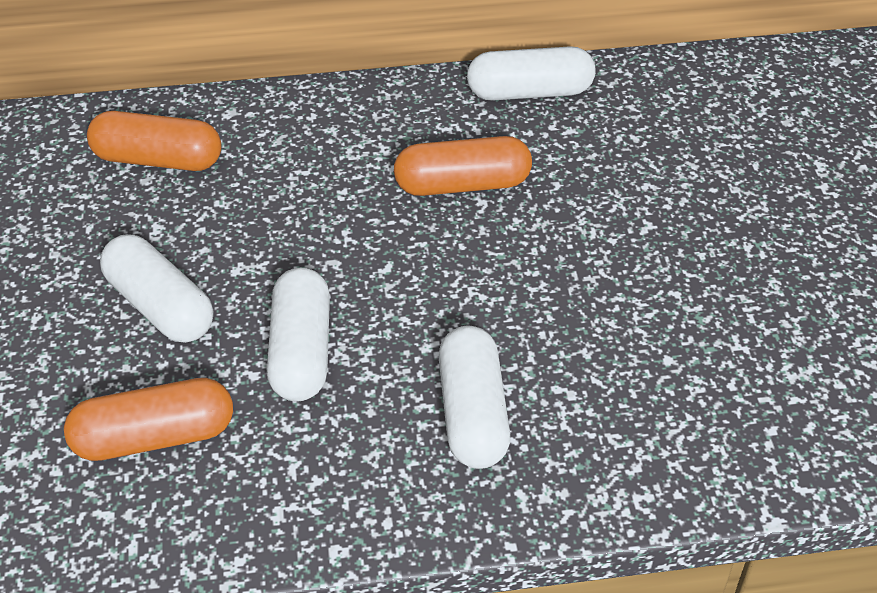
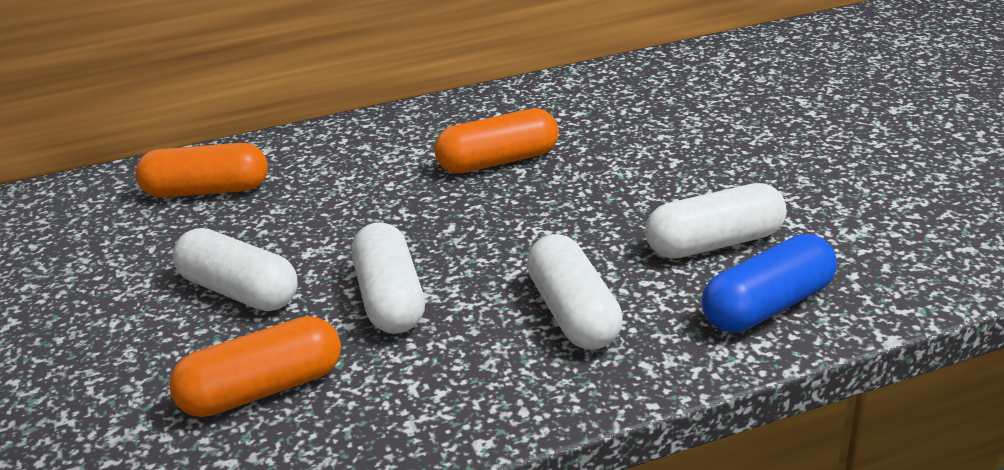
camera: 10 degrees left, 15 degrees down
white capsule [467,46,596,101] -> white capsule moved to [645,183,787,259]
none -> blue capsule [702,234,837,333]

